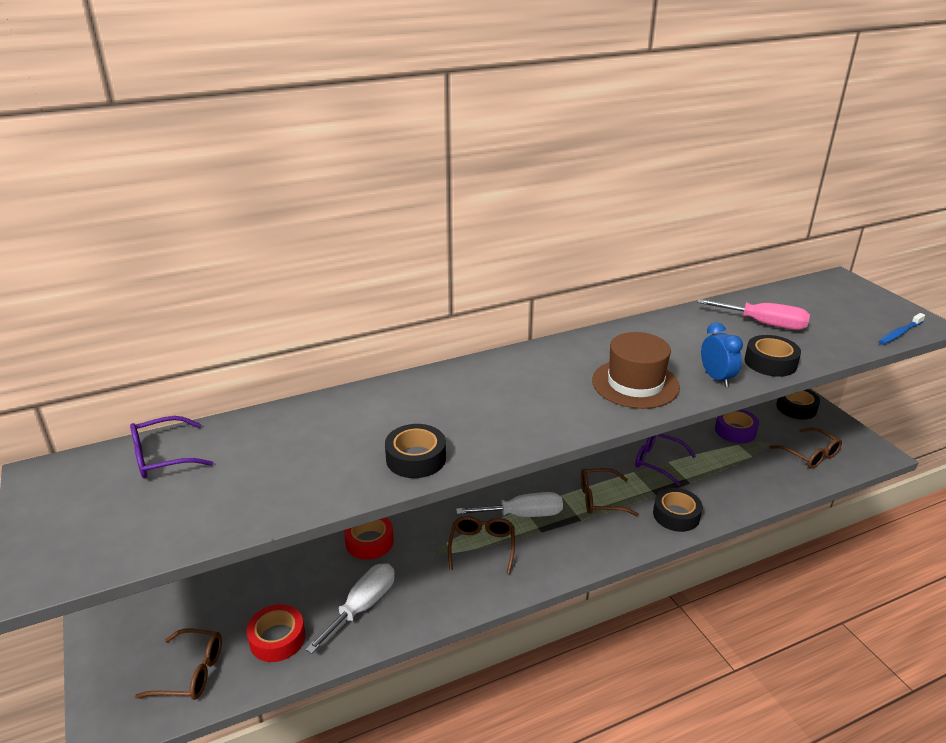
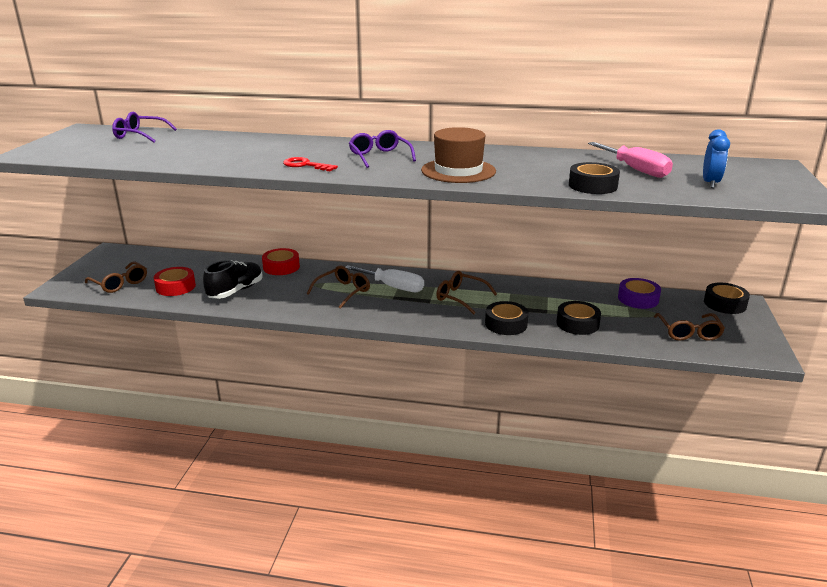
camera: 35 degrees right, 5 degrees down
white screwdriver [305,563,395,654] -> black shoe [203,260,262,299]
black tape [385,424,446,478] -> black tape moved to [556,301,601,335]
purple glasses [635,434,696,486] -> purple glasses moved to [349,130,416,168]
blue clock [701,323,743,387] -> blue clock moved to [703,129,730,188]
blue toothbrush [879,313,925,345] -> none
none -> red key [283,157,338,171]

